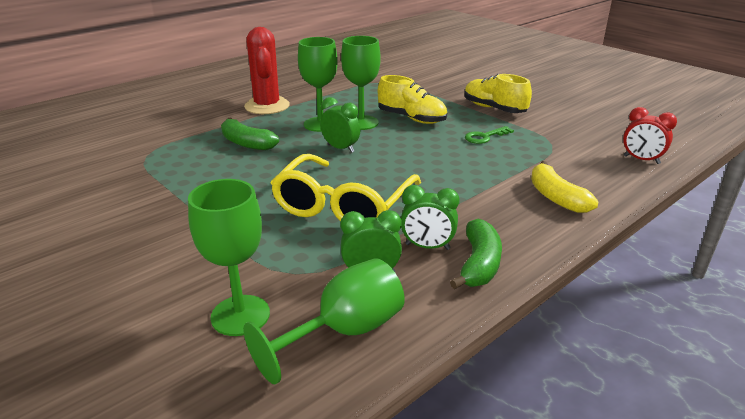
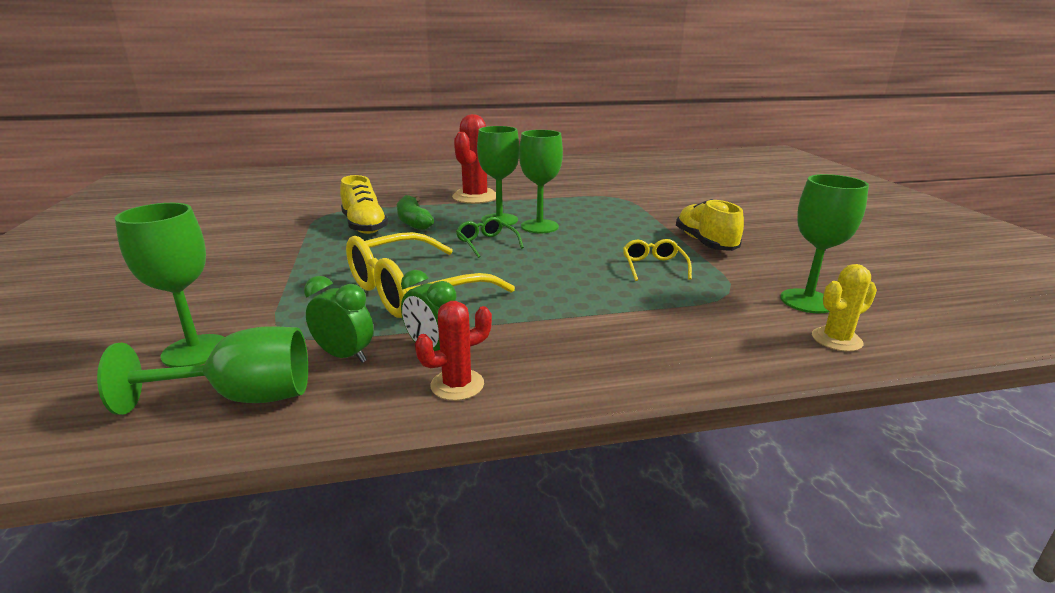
camera: 30 degrees right, 5 degrees down
green clock [320,97,360,153] -> green glasses [456,217,524,258]
yellow shoe [378,75,447,124] -> yellow shoe moved to [340,175,389,234]
green banana [450,219,502,289] -> red cactus [415,301,492,401]
green key [465,126,514,144] -> yellow glasses [623,239,692,281]
yellow banana [531,161,599,213] -> none
red clock [623,107,677,164] -> yellow cactus [812,264,877,352]
none -> green goblet [780,174,869,313]

